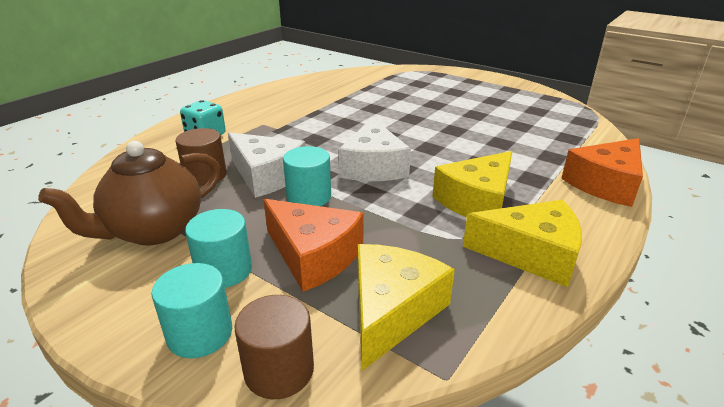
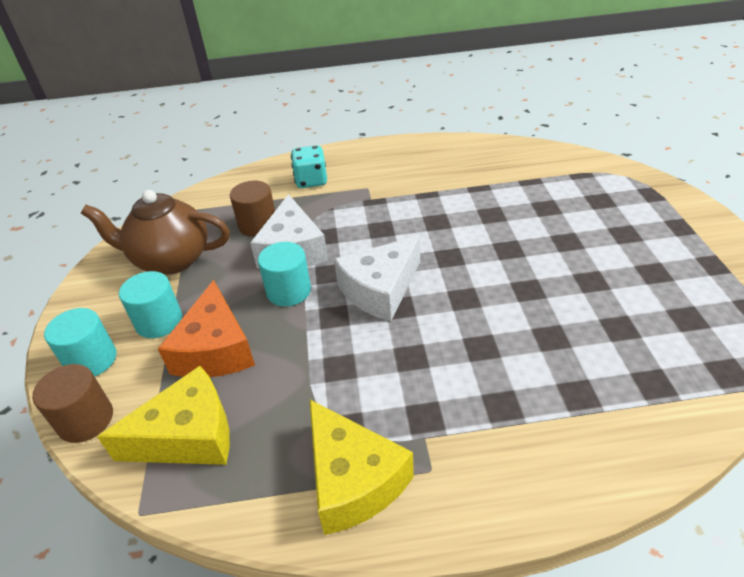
camera: 50 degrees right, 10 degrees up
yellow cheese [432,151,513,218] -> none
orange cheese [561,138,643,207] -> none

